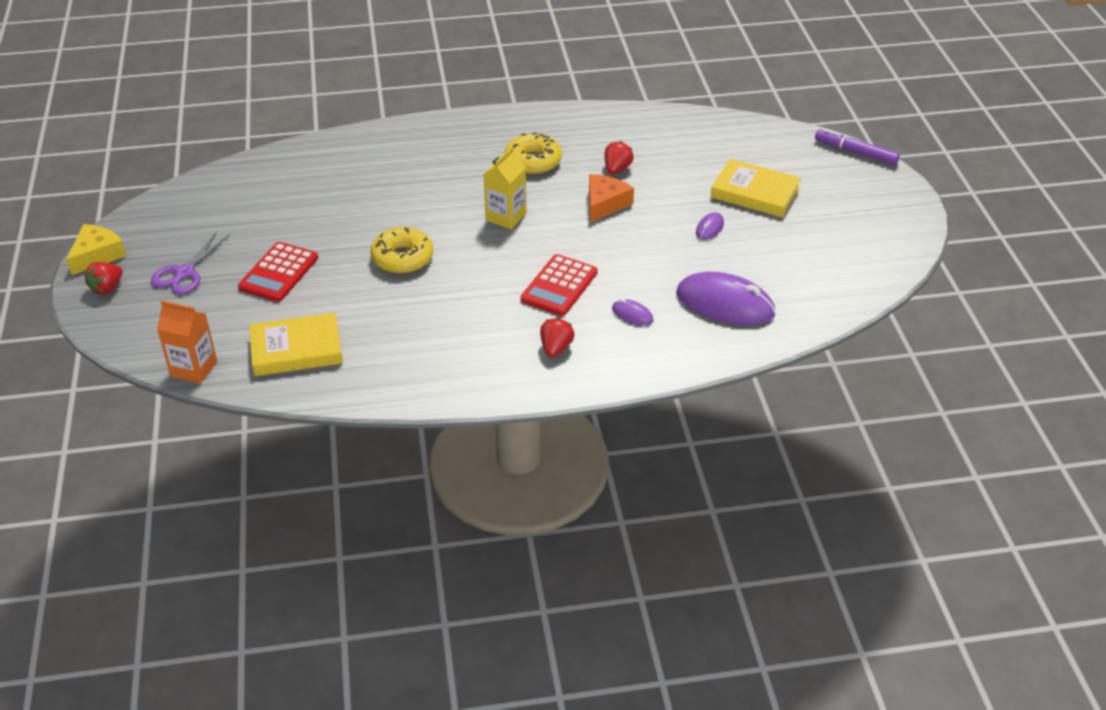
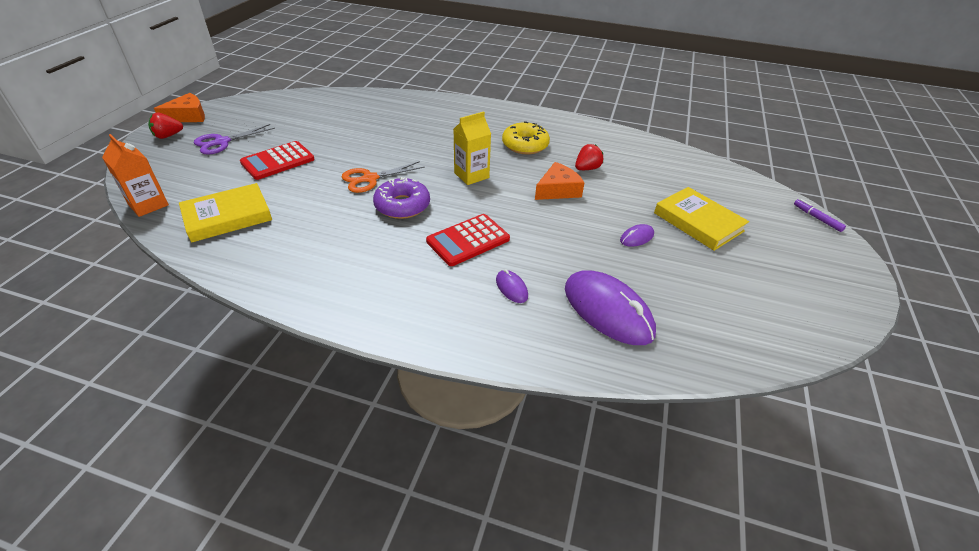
camera: 25 degrees right, 0 degrees up
yellow cheese [66,224,126,275] -> orange cheese [154,93,205,122]
yellow book [249,313,343,376] -> yellow book turned 45 degrees counterclockwise [179,183,272,243]
yellow donut [371,227,433,274] -> orange scissors [342,161,425,193]
red strawberry [540,318,575,357] -> none
purple marker [815,128,900,165] -> purple marker [794,199,846,232], size x0.62
none -> purple donut [373,177,430,219]

